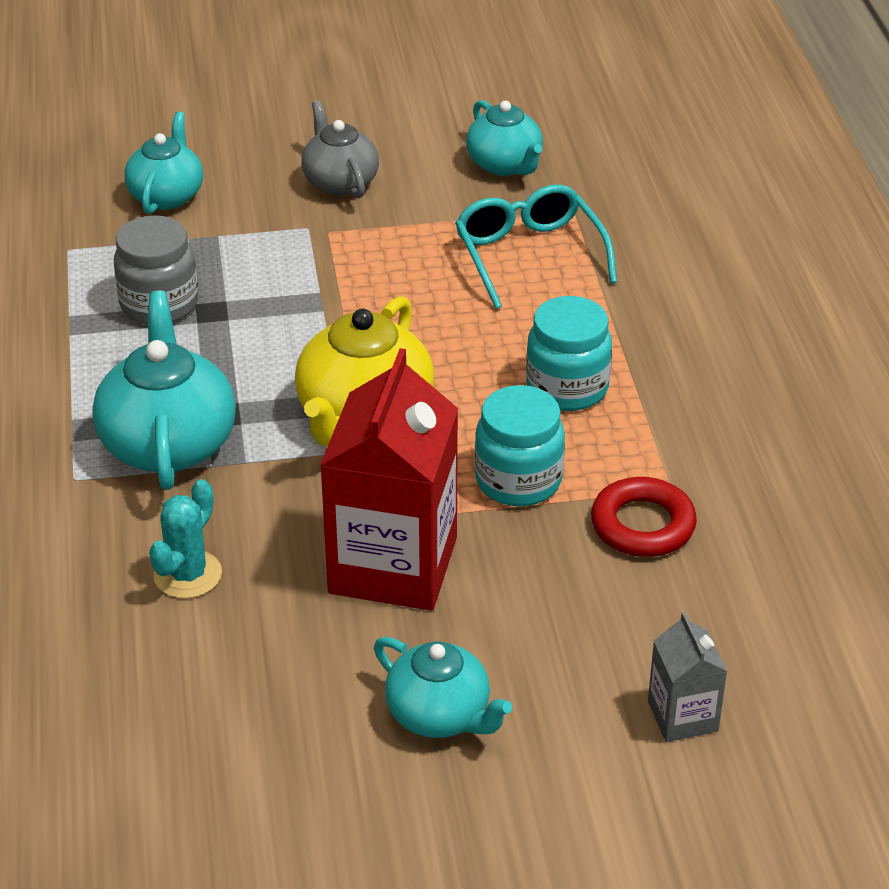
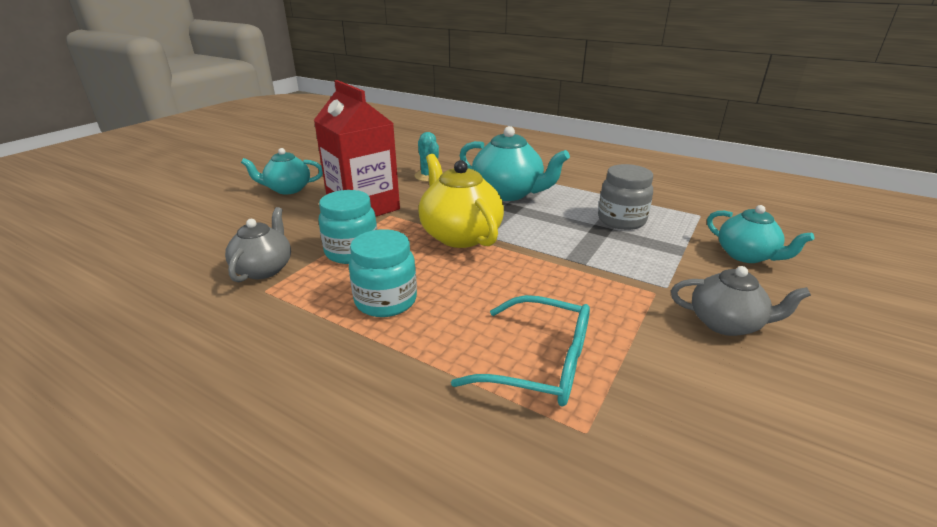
camera: 130 degrees right, 10 degrees down
turquoise teapot [466,100,543,176] -> none
red ring [591,477,697,557] -> grey teapot [225,207,291,282]
grey carton [648,612,728,742] -> none

